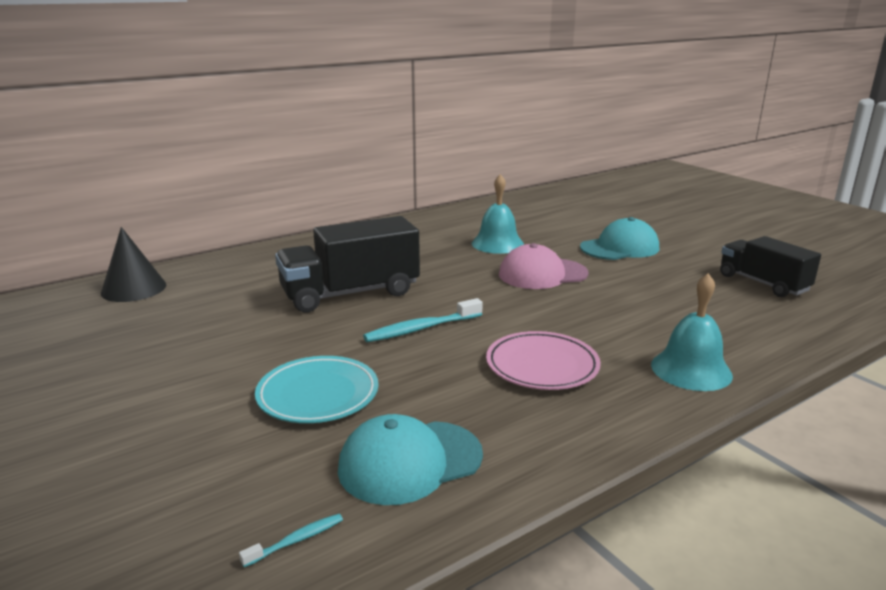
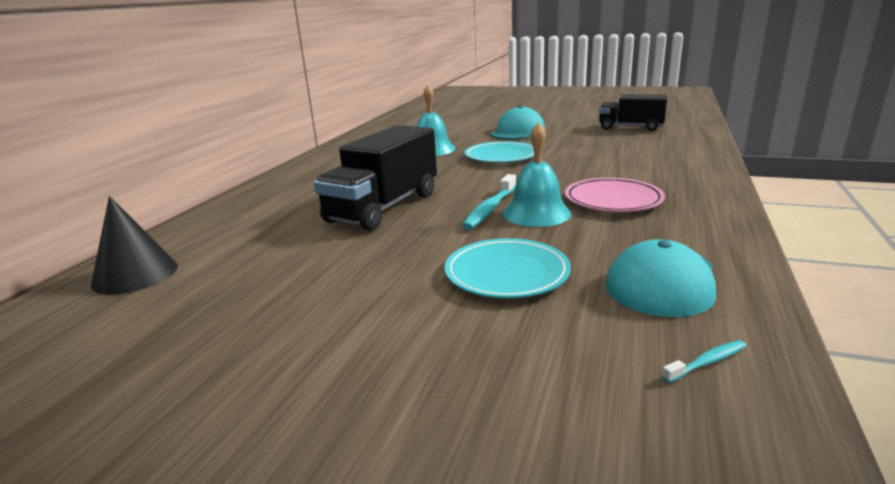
camera: 35 degrees left, 0 degrees up
turquoise toothbrush [239,514,343,567] -> turquoise toothbrush turned 45 degrees clockwise [661,340,746,383]
pink cap [499,243,588,289] -> turquoise plate [465,141,534,163]
turquoise bell [651,273,733,391] -> turquoise bell moved to [503,122,571,227]

